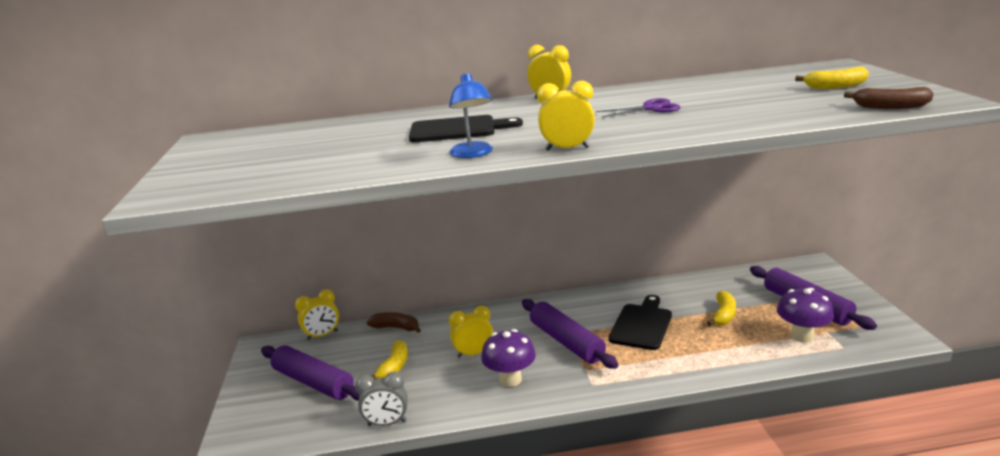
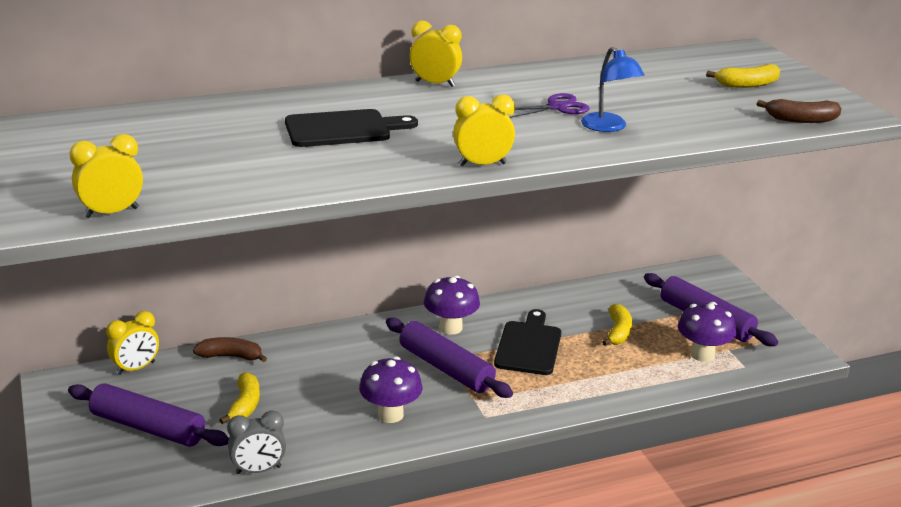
camera: 15 degrees left, 5 degrees up
blue lamp [449,73,493,158] -> blue lamp moved to [581,47,645,132]
yellow clock [449,306,493,358] -> yellow clock moved to [69,134,143,218]
none -> purple mushroom [424,275,480,335]

